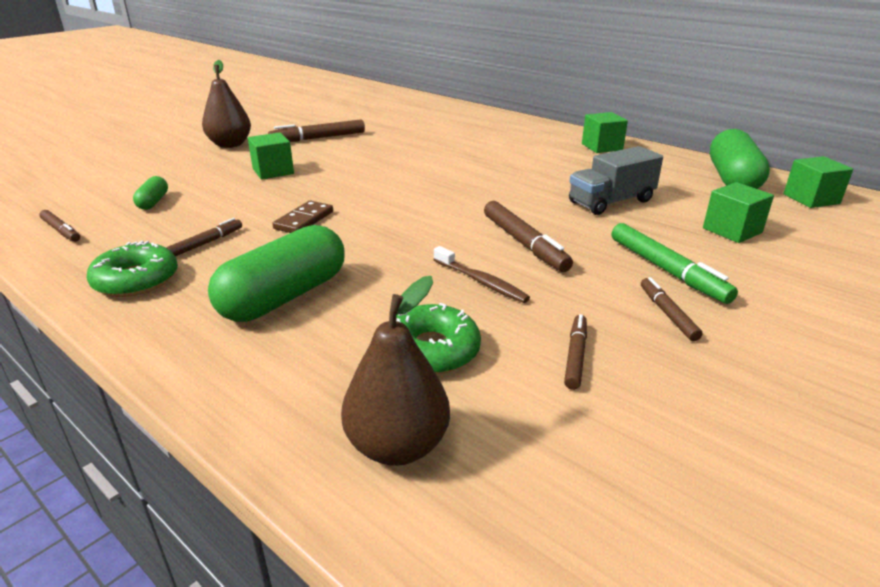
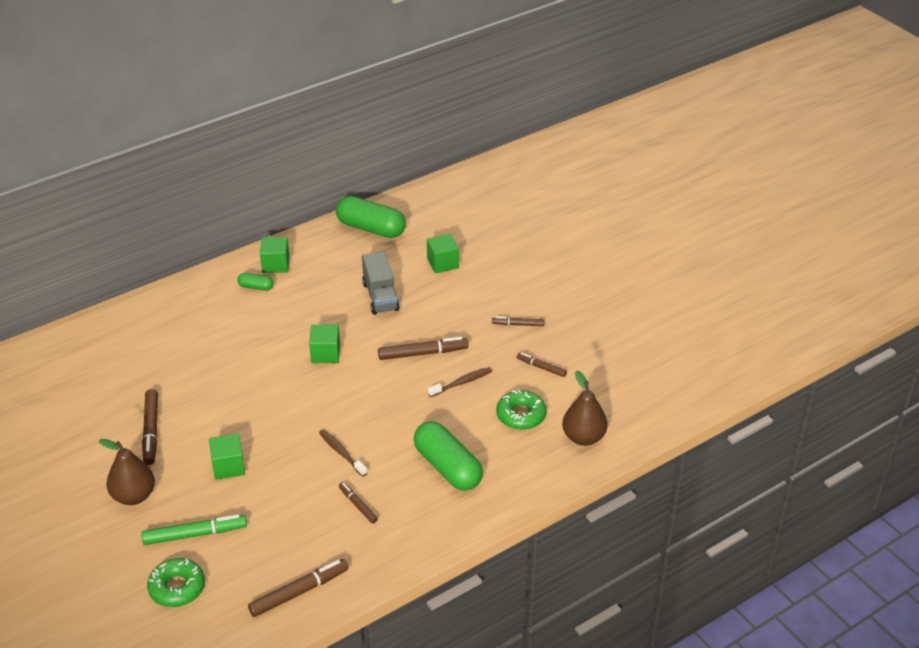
camera: 75 degrees left, 10 degrees up
brown marker [39,210,80,242] -> brown marker [248,559,348,617], size x1.69
green donut [87,241,178,297] -> green donut moved to [147,558,205,607]
green capsule [133,176,168,210] -> green capsule moved to [237,273,274,291]
brown domino [272,200,333,233] -> brown toothbrush [319,429,367,477]
green marker [612,223,738,304] -> green marker moved to [141,514,247,545]
green cube [783,156,853,208] -> green cube moved to [309,324,340,363]

